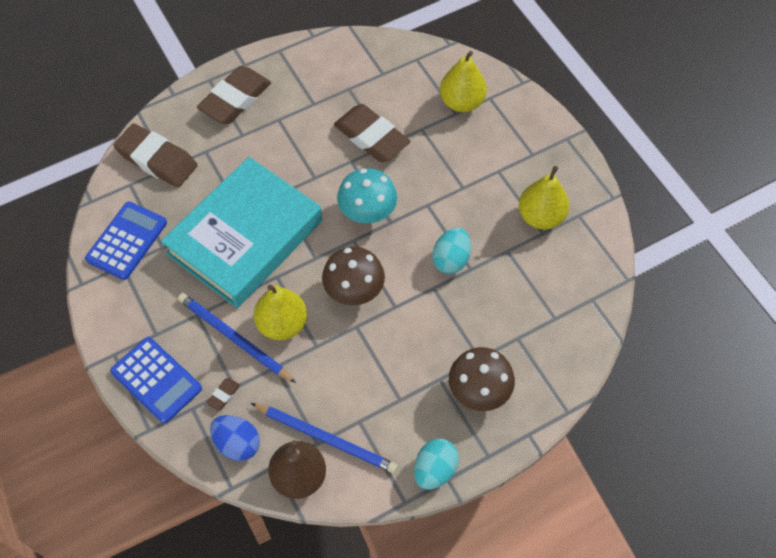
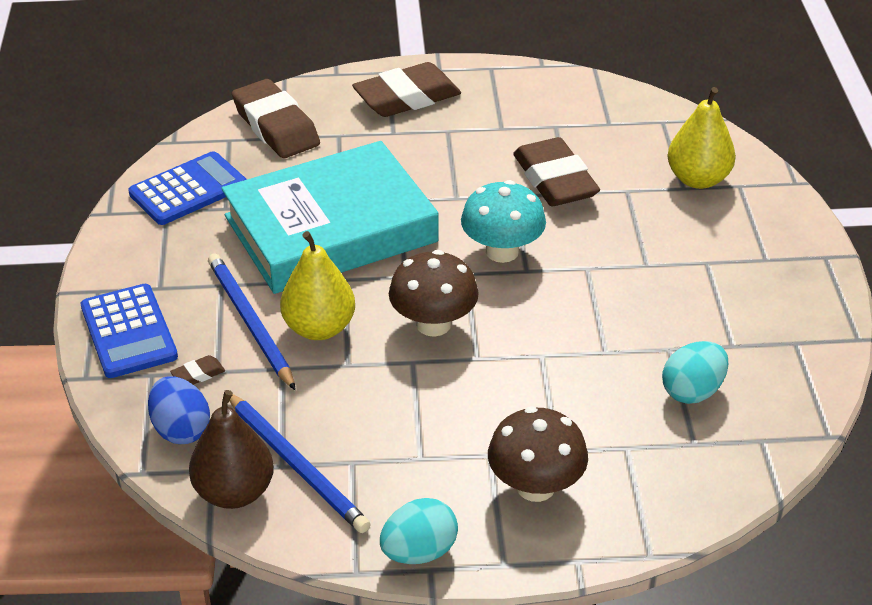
camera: 25 degrees right, 20 degrees down
turquoise egg [432,228,471,274] -> turquoise egg moved to [662,341,728,404]
yellow pear [519,166,569,229] -> none

